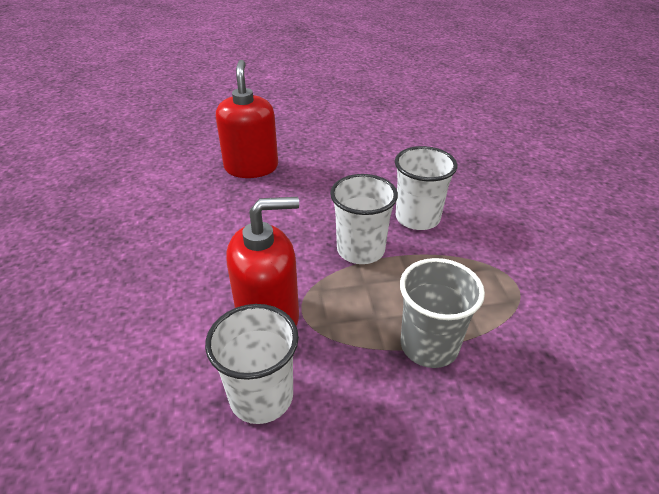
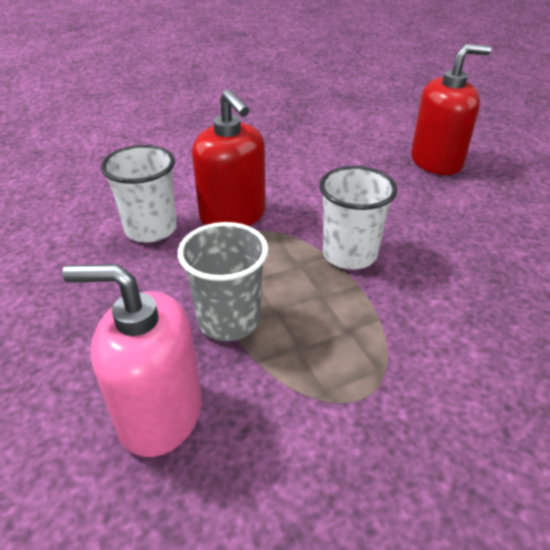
camera: 75 degrees right, 0 degrees up
white cup [395,146,457,230] -> none
none -> pink soap dispenser [62,264,202,457]

